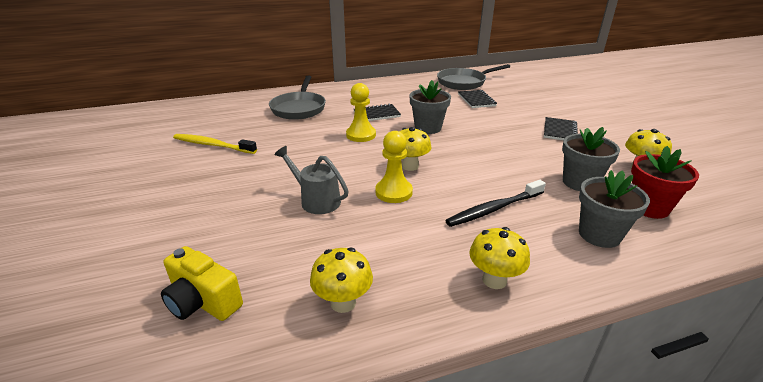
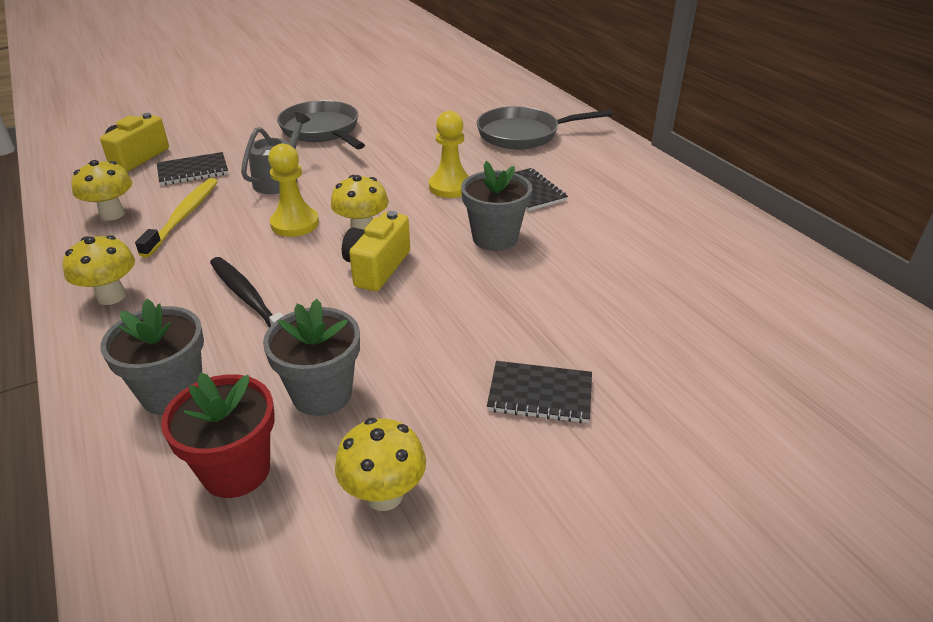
camera: 80 degrees right, 5 degrees up
yellow toothbrush [173,134,257,154] -> yellow toothbrush moved to [135,178,218,258]
grey pan [437,64,510,90] -> grey pan moved to [277,100,365,149]
black notebook [458,90,497,108] -> black notebook moved to [157,152,228,185]
none -> yellow camera [342,211,410,291]

